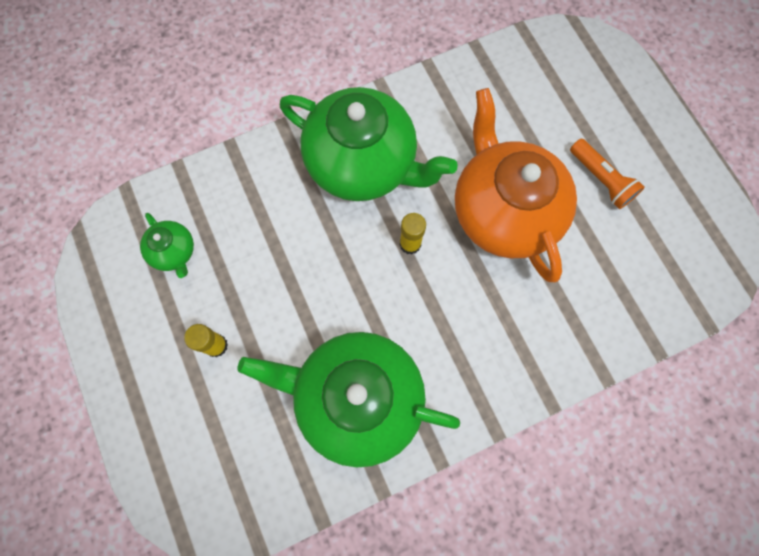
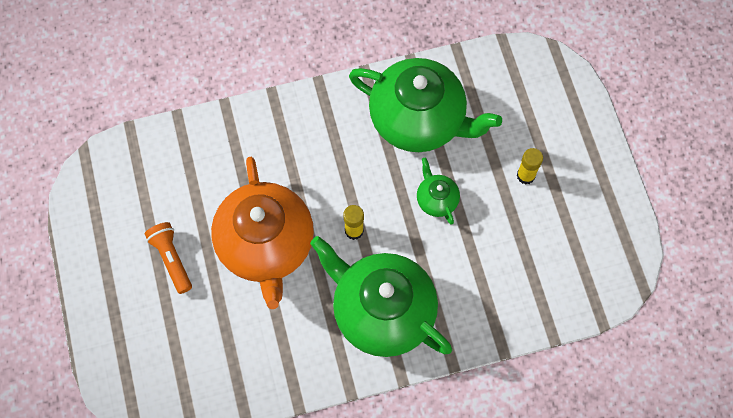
camera: 170 degrees left, 5 degrees down
green teapot [140,213,194,278] -> green teapot moved to [417,157,460,225]

